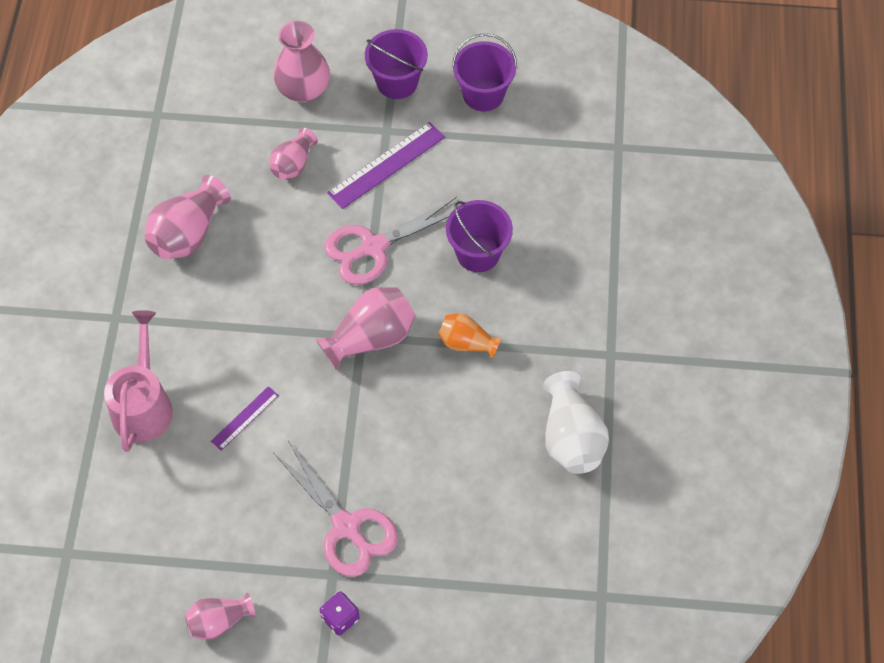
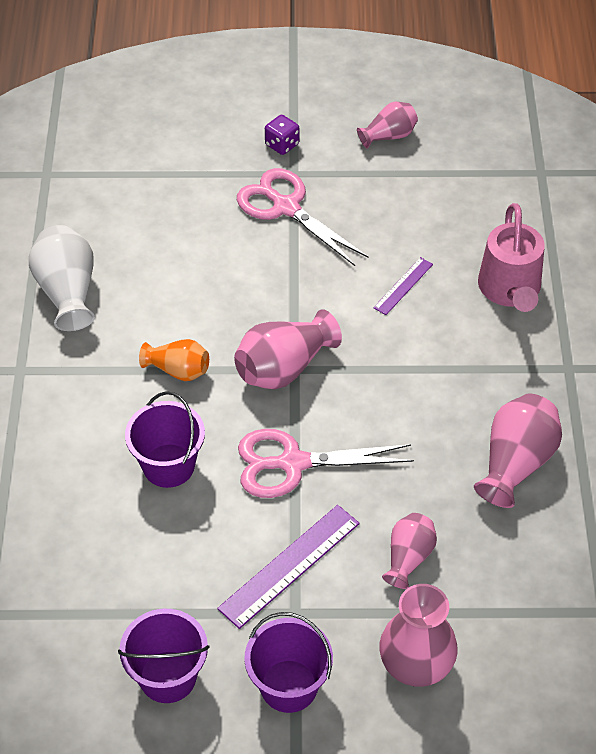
camera: 175 degrees right, 10 degrees down
pink scissors [324,197,457,285] -> pink scissors turned 150 degrees counterclockwise [238,429,414,498]

